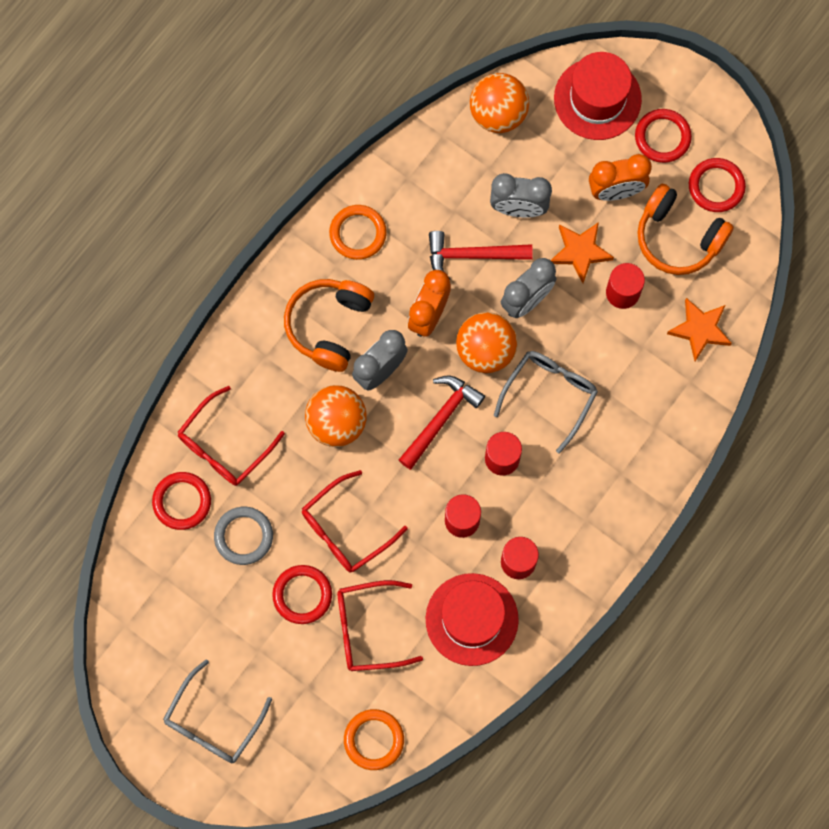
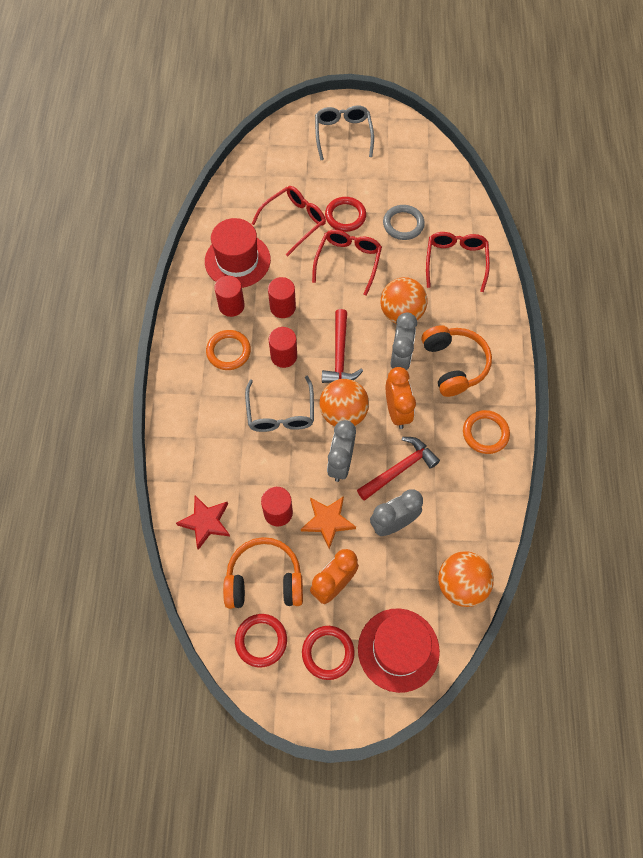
camera: 145 degrees right, 10 degrees down
red ring [152,472,211,530] -> none
orange ring [344,709,404,770] -> orange ring moved to [206,330,251,370]
orange star [667,298,732,361] -> red star [176,495,230,550]

